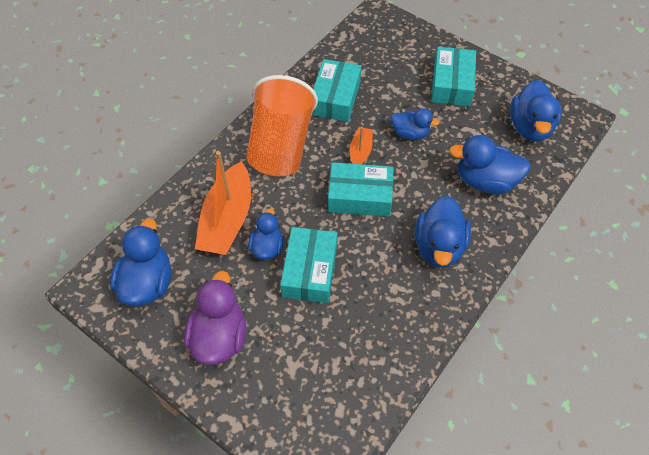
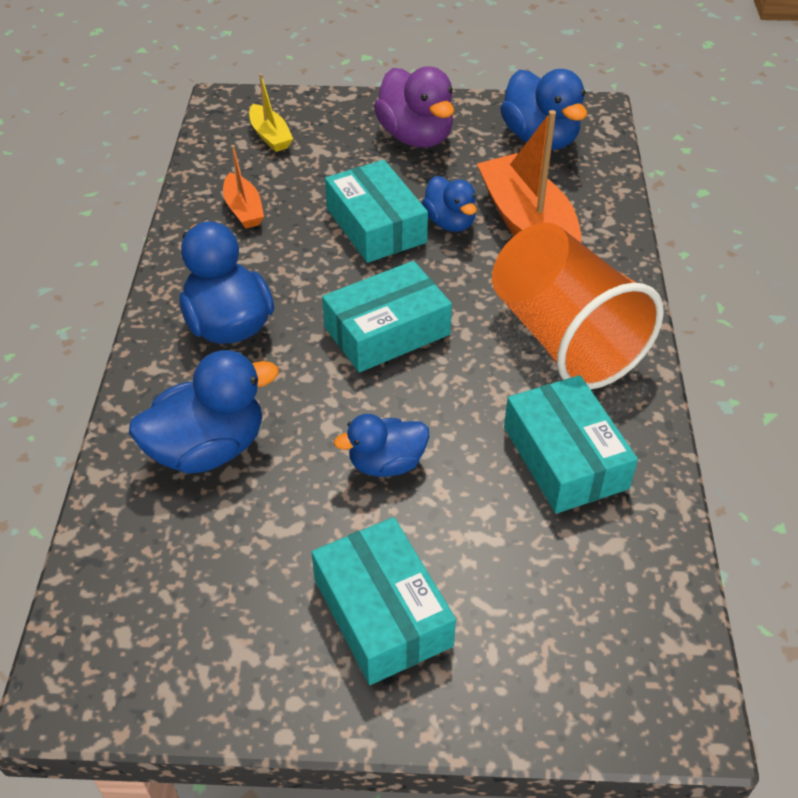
camera: 145 degrees right, 10 degrees down
orange boat [350,127,373,164] -> orange boat moved to [223,145,264,229]
blue duck [510,80,561,142] -> none
none -> yellow boat [249,74,293,152]

